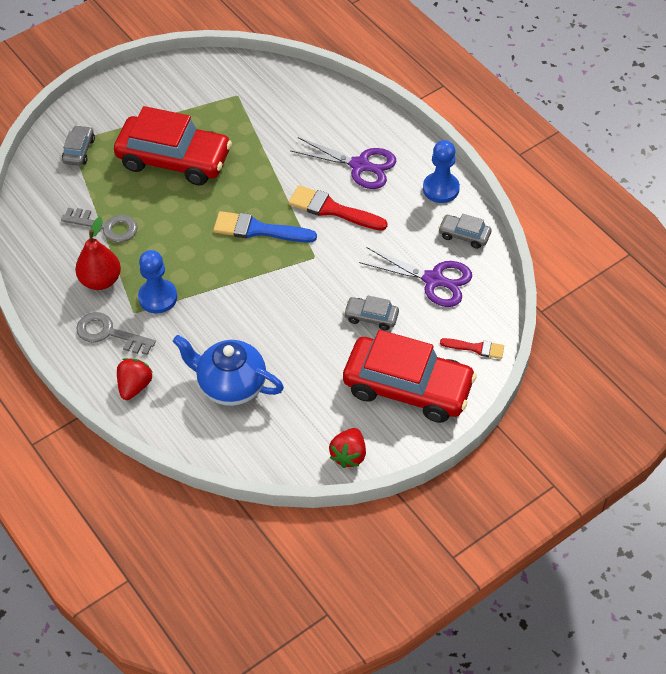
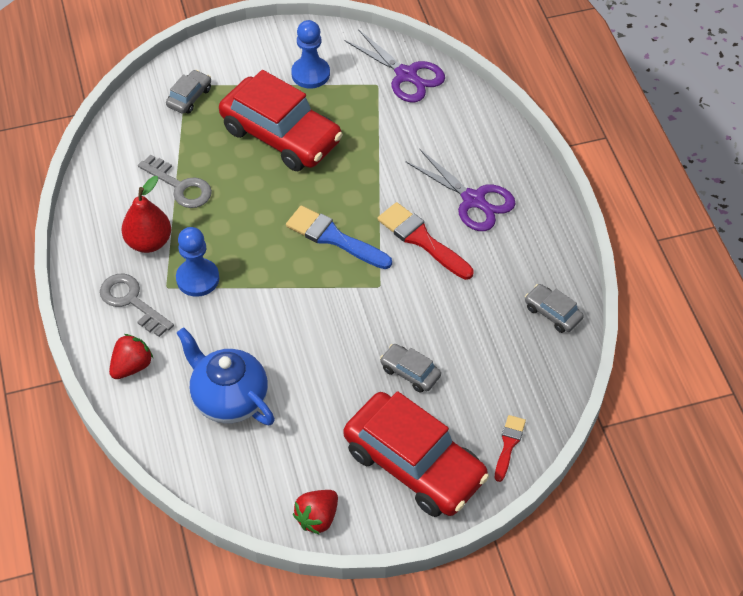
camera: 20 degrees right, 0 degrees up
purple scissors [359,247,472,307] -> purple scissors moved to [345,29,445,102]
blue pawn [423,140,460,203] -> blue pawn moved to [291,20,330,88]
red brush [440,338,504,359] -> red brush turned 105 degrees counterclockwise [495,415,526,482]

